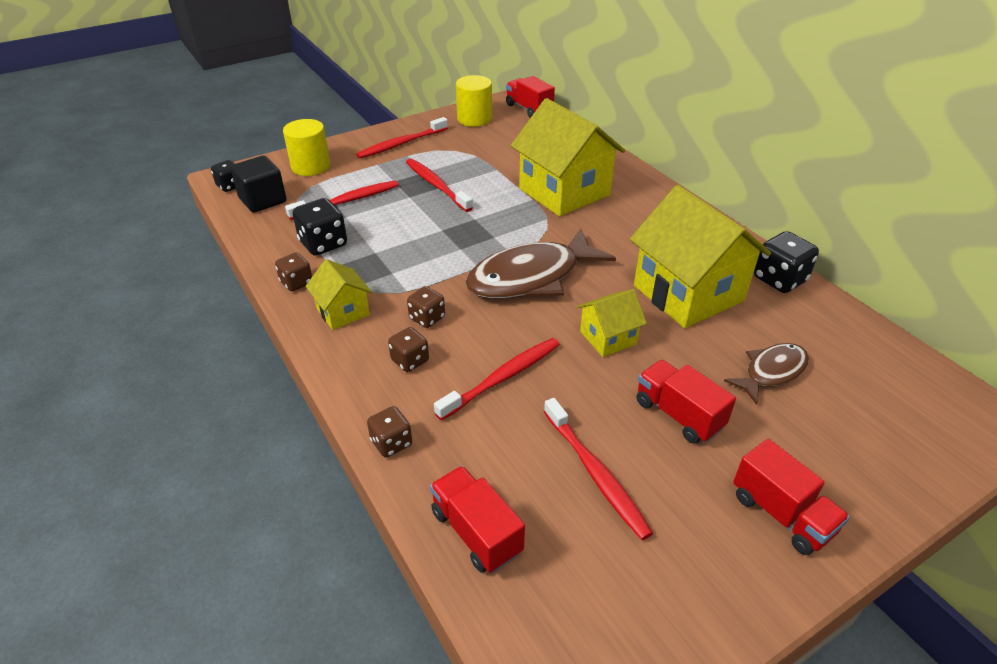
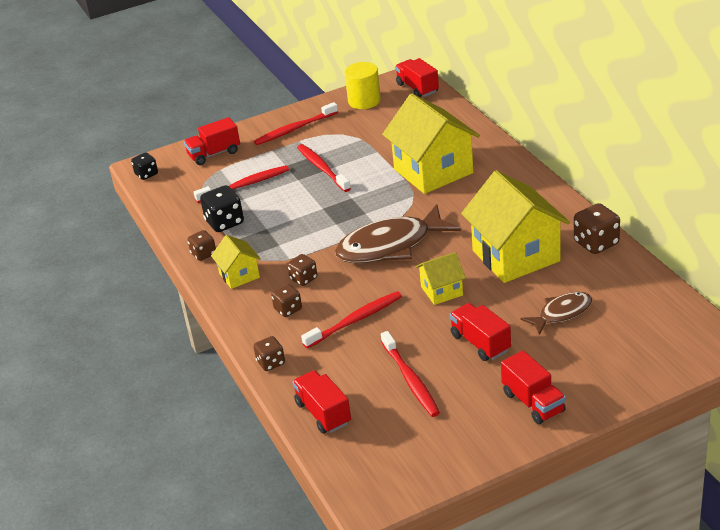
camera: 10 degrees right, 5 degrees down
black cube [230,156,287,213] -> none
yellow cylinder [283,119,330,176] -> red truck [184,117,240,165]
black dice [754,231,819,293] -> brown dice [574,203,620,254]

